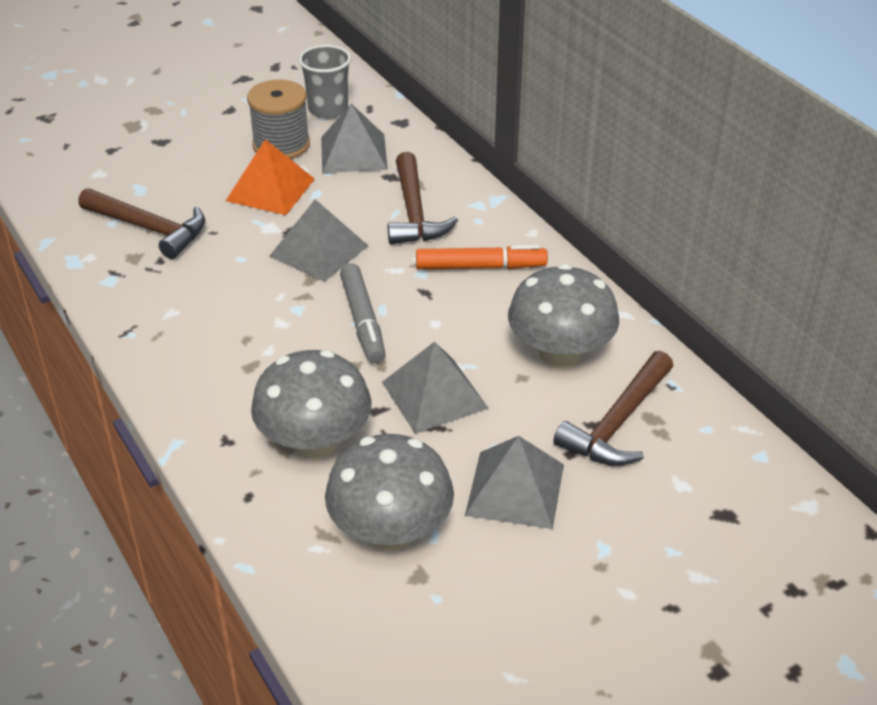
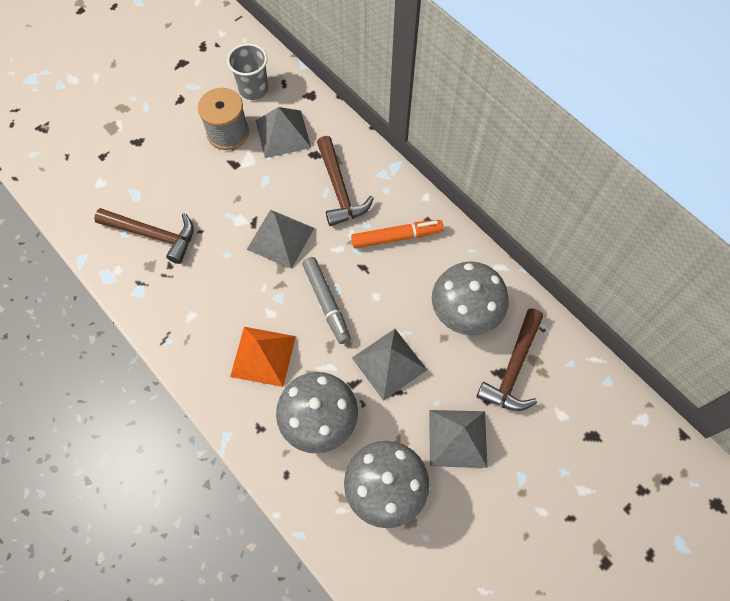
camera: 10 degrees left, 25 degrees up
orange pyramid [226,139,315,215] -> orange pyramid moved to [230,327,296,387]

